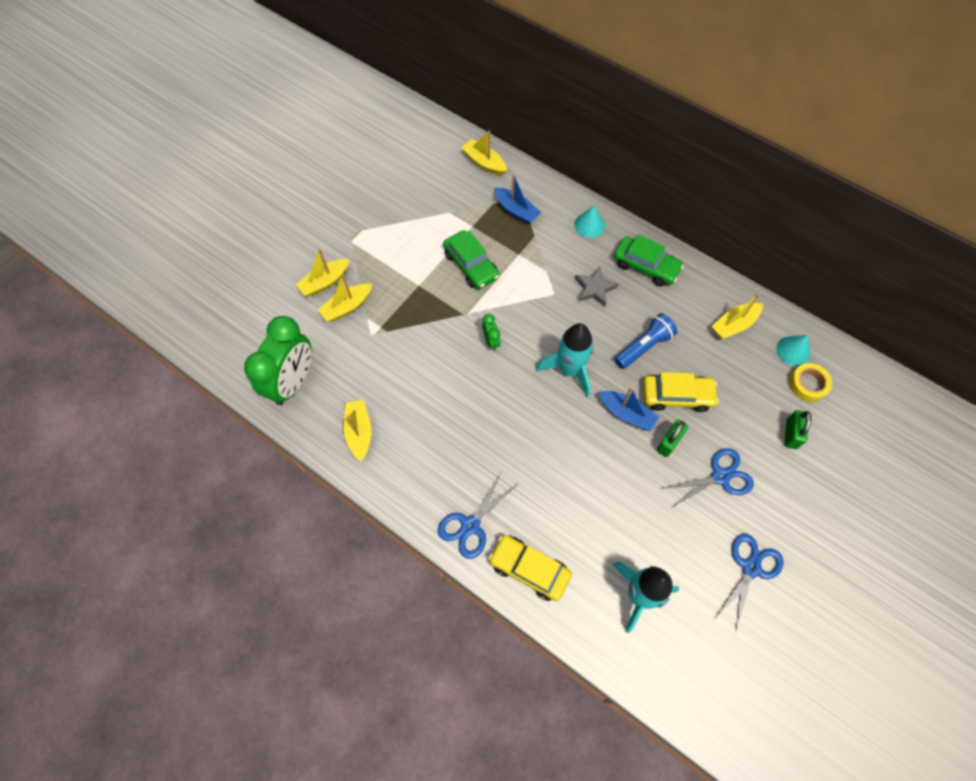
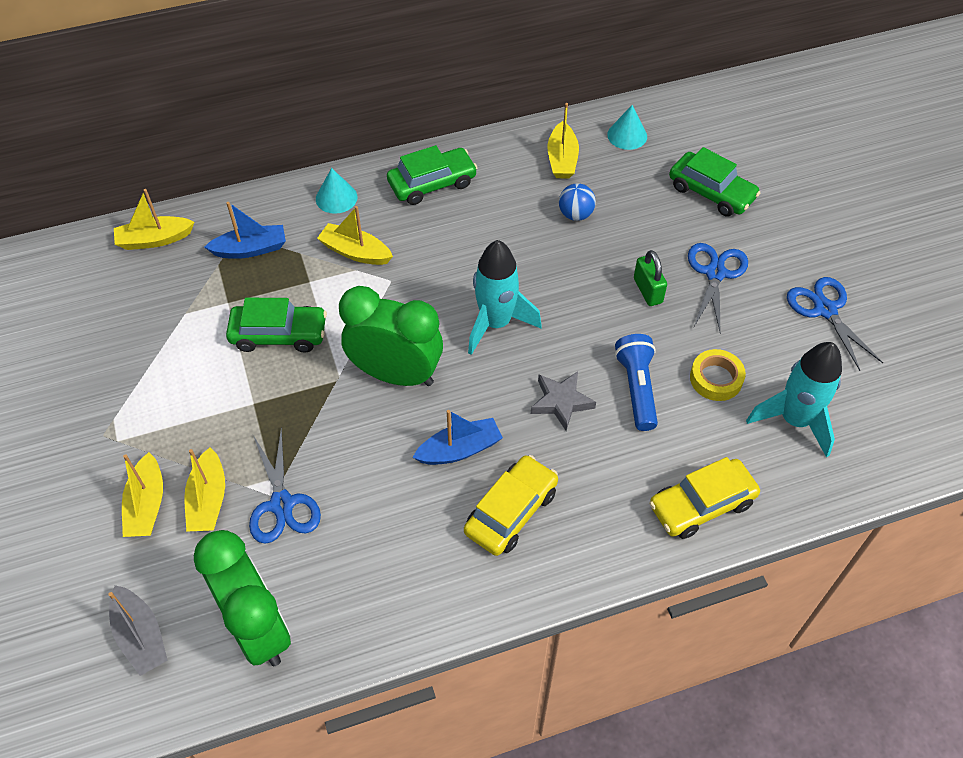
camera: 55 degrees left, 10 degrees down
yellow boat [344,400,371,461] -> yellow boat moved to [317,206,393,265]
blue scissors [438,472,518,559] -> blue scissors moved to [249,427,321,544]
green clock [482,314,501,351] -> green clock [339,286,443,386], size x2.35
grey star [575,266,619,307] -> grey star moved to [531,372,596,431]
blue boat [599,387,659,431] -> blue boat moved to [412,410,503,465]
blue flashlight [614,313,678,369] -> blue flashlight moved to [615,334,658,431]
yellow car [643,372,719,412] -> yellow car moved to [464,455,558,556]
green padlock [785,410,811,449] -> green car [669,147,760,217]
yellow tape [789,363,832,402] -> yellow tape moved to [690,349,746,401]
none -> grey boat [109,585,168,676]
none -> blue ball [559,183,596,221]

